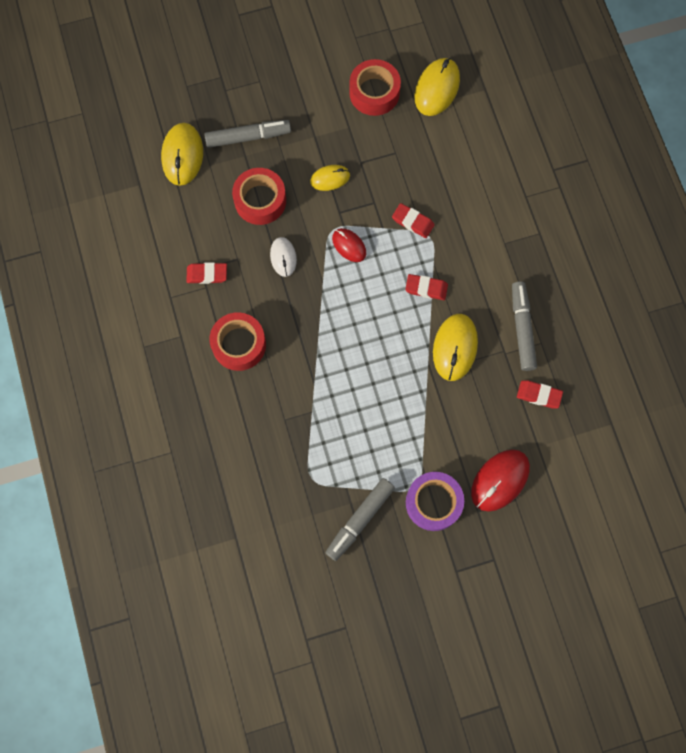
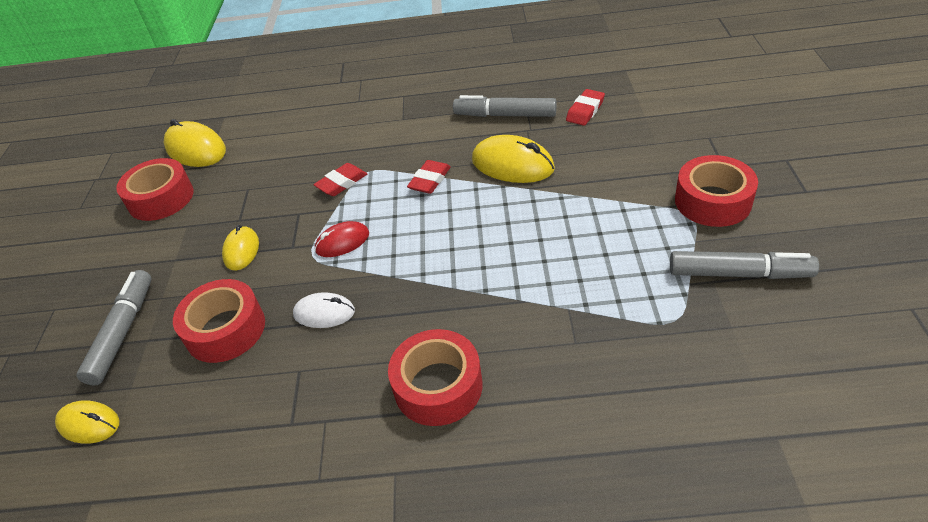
camera: 70 degrees left, 30 degrees down
yellow mouse [161,123,203,186] -> yellow mouse [55,400,119,444], size x0.61
red eraser [186,262,227,284] -> none
grey marker [325,478,395,561] -> grey marker turned 45 degrees counterclockwise [670,251,819,279]
purple tape [406,472,464,531] -> red tape [675,155,758,227]
red mouse [471,450,530,512] -> none

